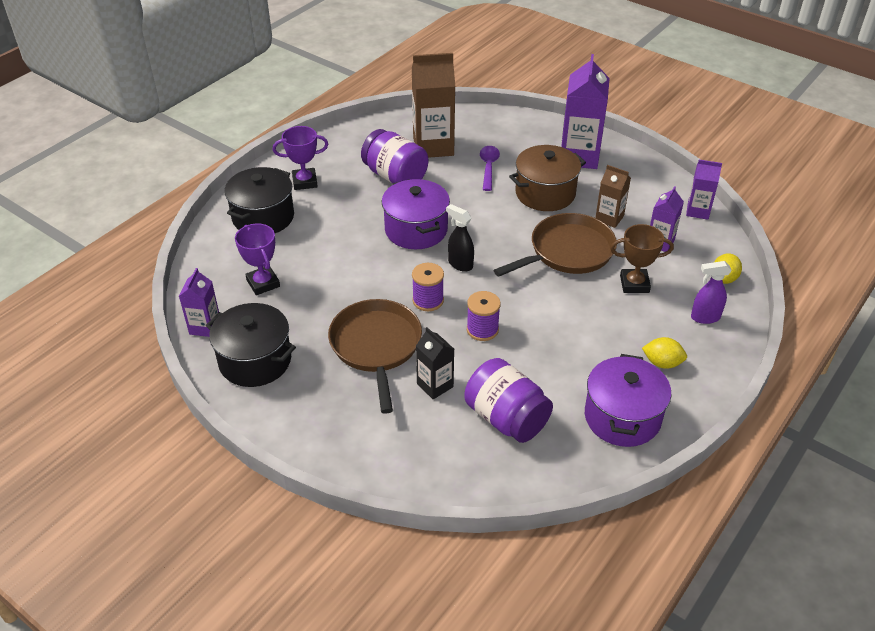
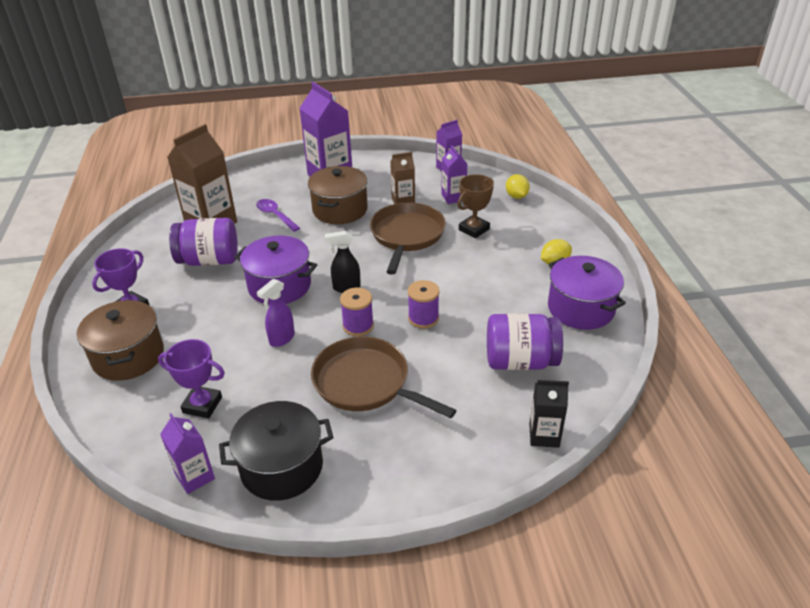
camera: 45 degrees left, 5 degrees down
black pot [225,167,294,233] -> brown pot [77,300,164,381]
black carton [416,327,454,399] -> black carton moved to [529,380,569,448]
purple spray bottle [691,261,732,324] -> purple spray bottle moved to [257,279,295,347]

